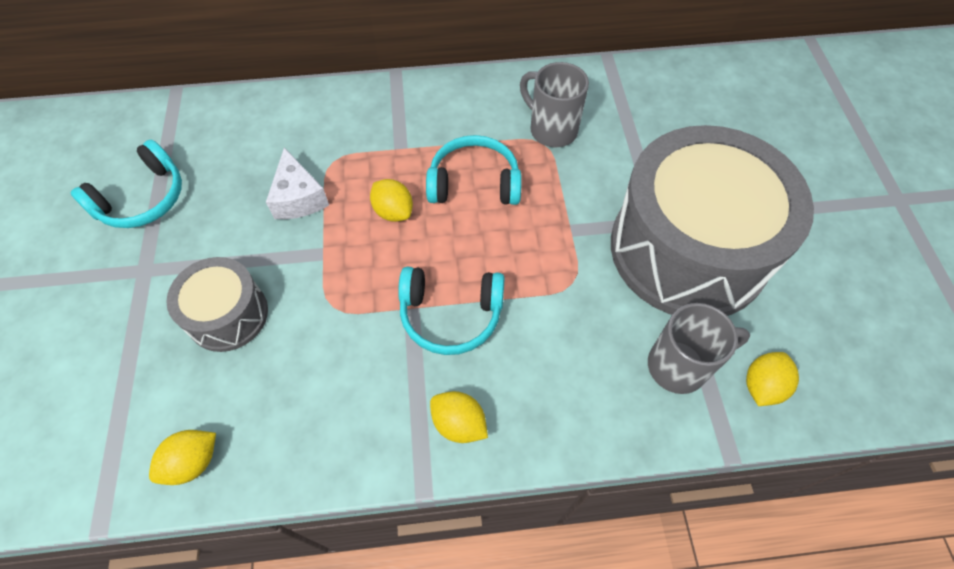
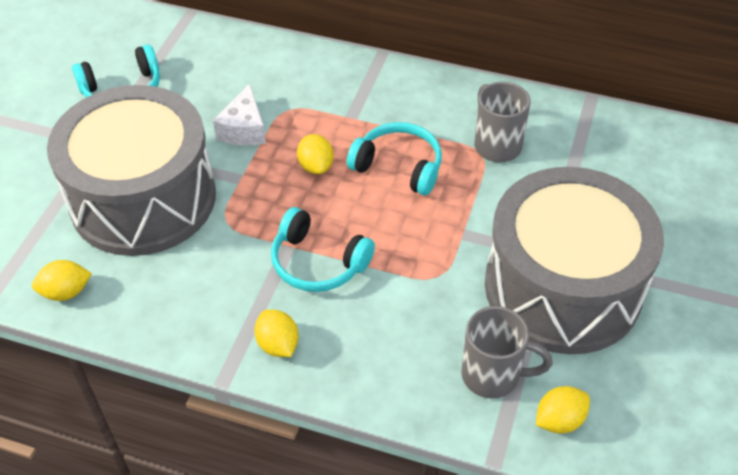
camera: 25 degrees right, 10 degrees down
grey drum [166,257,268,352] -> grey drum [47,85,216,256], size x2.09

